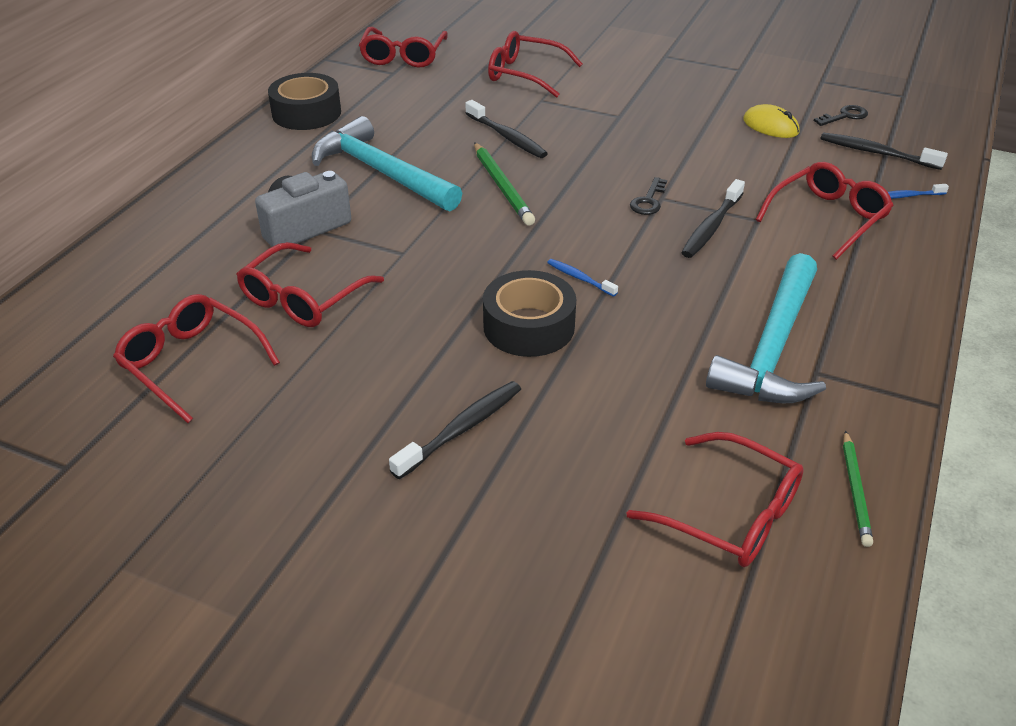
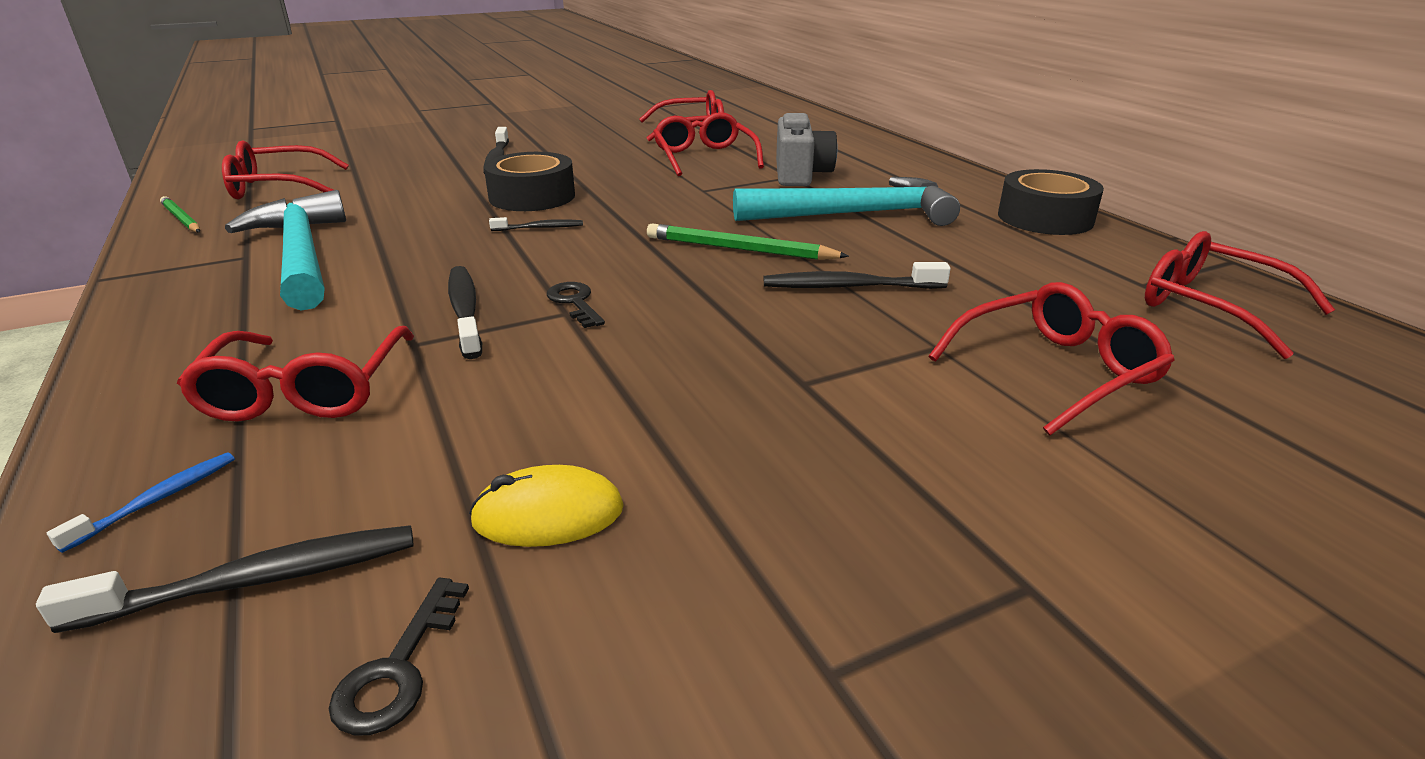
camera: 130 degrees right, 10 degrees down
blue toothbrush [547,259,618,297] -> black toothbrush [489,217,583,231]

